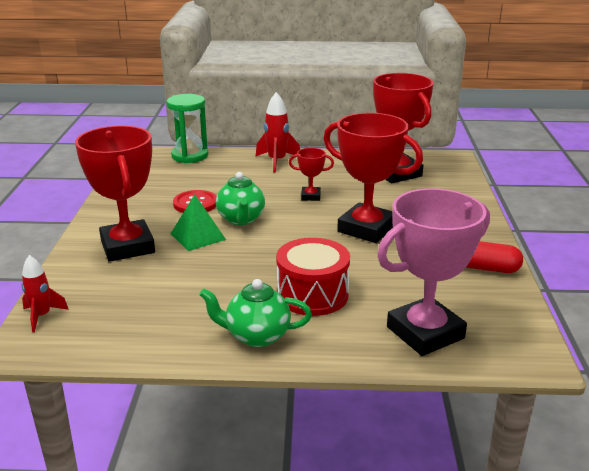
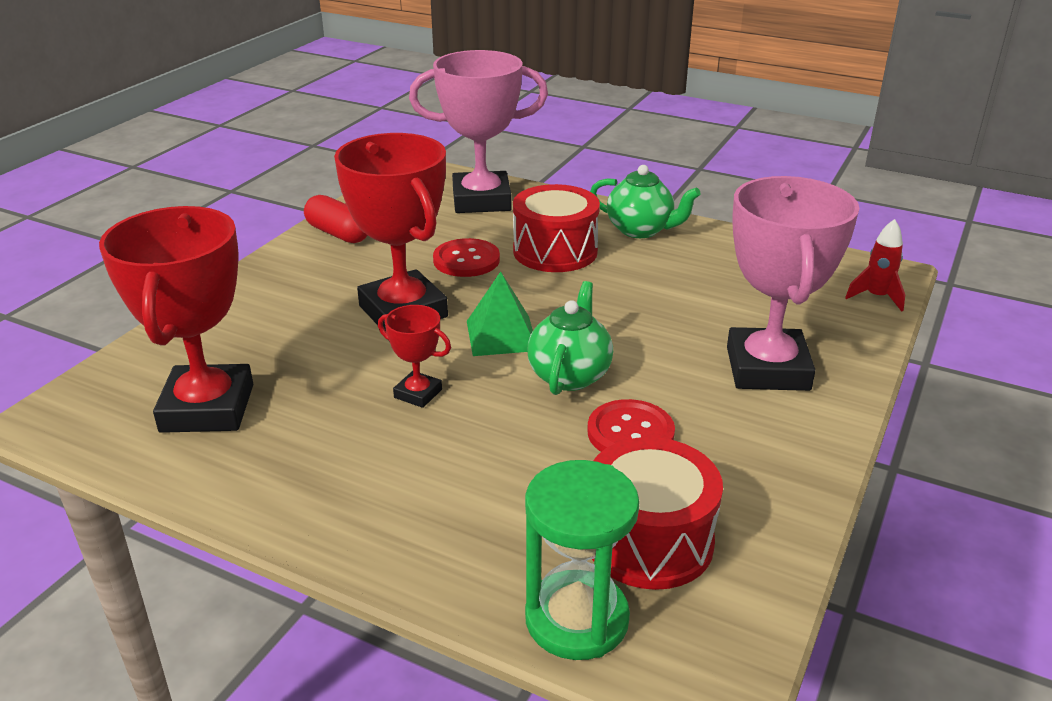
camera: 155 degrees left, 5 degrees up
red trophy [75,126,155,262] -> pink trophy [727,176,860,391]
green pyramid [171,194,226,251] -> green pyramid moved to [467,271,533,356]
red rocket [256,92,300,172] -> none
none -> red button [433,238,500,277]
none -> red drum [592,437,723,590]

